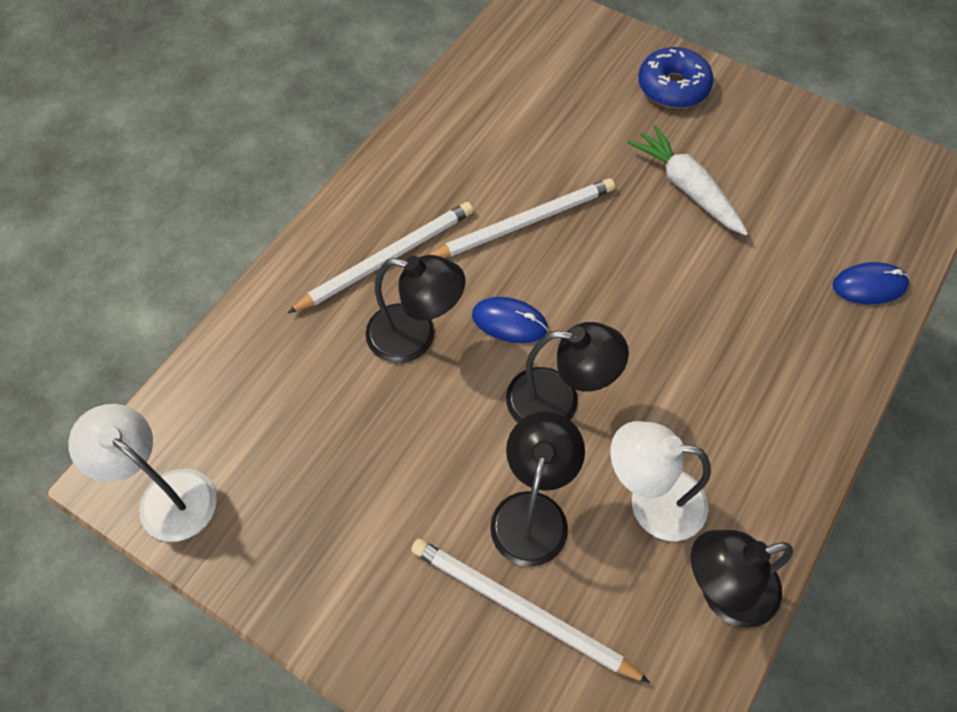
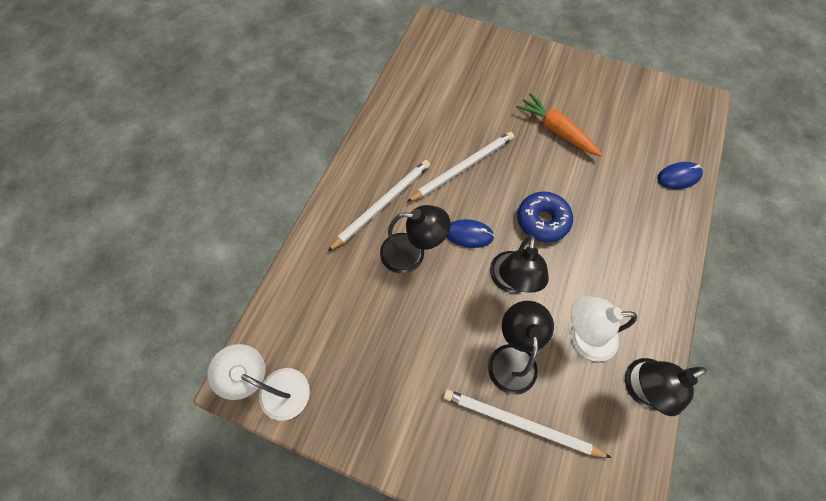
camera: 10 degrees left, 5 degrees up
black lamp [506,322,629,422] -> black lamp turned 105 degrees clockwise [490,235,549,293]
white carrot [627,125,748,235] -> orange carrot [516,93,602,157]
blue donut [638,47,713,108] -> blue donut moved to [517,192,573,242]

